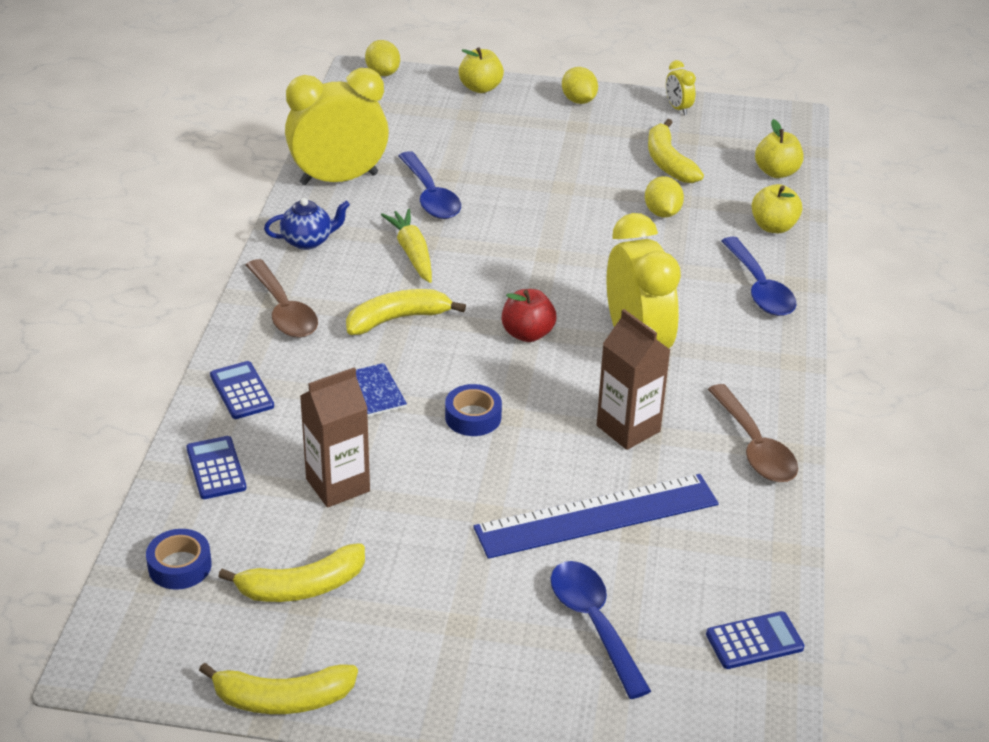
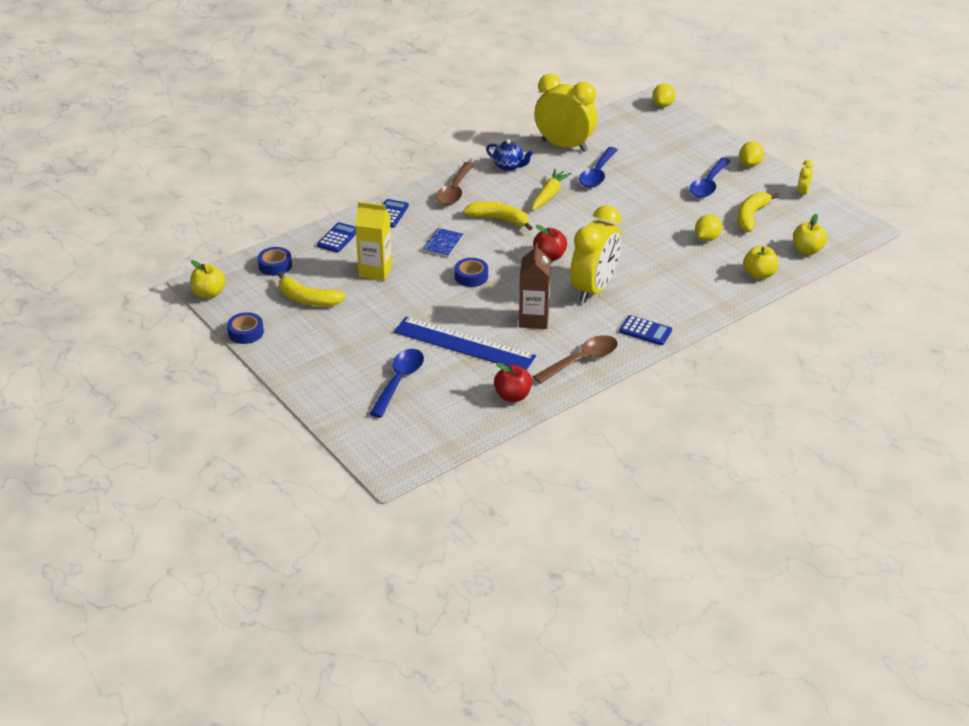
camera: 45 degrees right, 0 degrees up
yellow banana [199,663,358,714] -> blue tape [227,312,264,344]
brown carton [300,367,370,508] -> yellow carton [355,201,392,281]
yellow apple [459,47,504,93] -> yellow apple moved to [190,260,226,298]
blue calculator [706,611,805,669] -> blue calculator moved to [619,315,672,345]
brown spoon [708,384,798,482] -> brown spoon turned 150 degrees counterclockwise [533,335,618,384]
blue spoon [721,237,797,316] -> blue spoon moved to [689,158,731,198]
none -> red apple [494,362,532,402]

